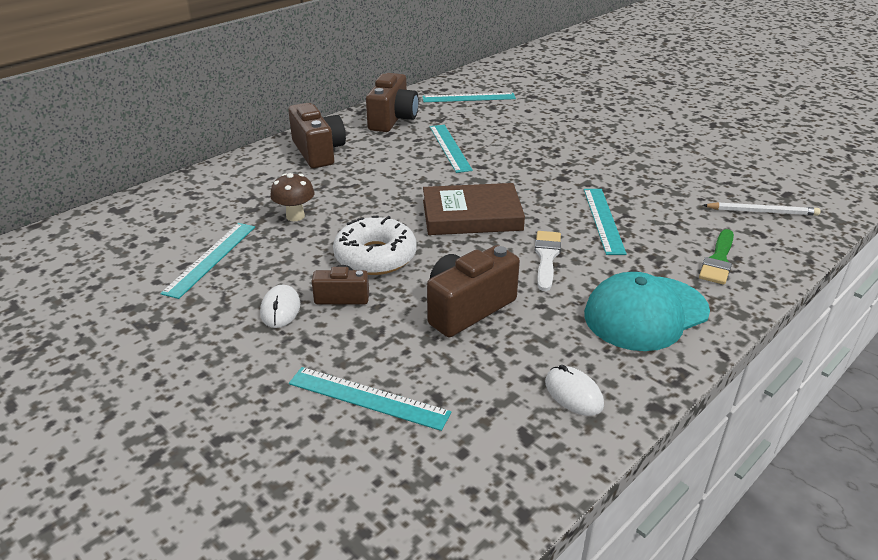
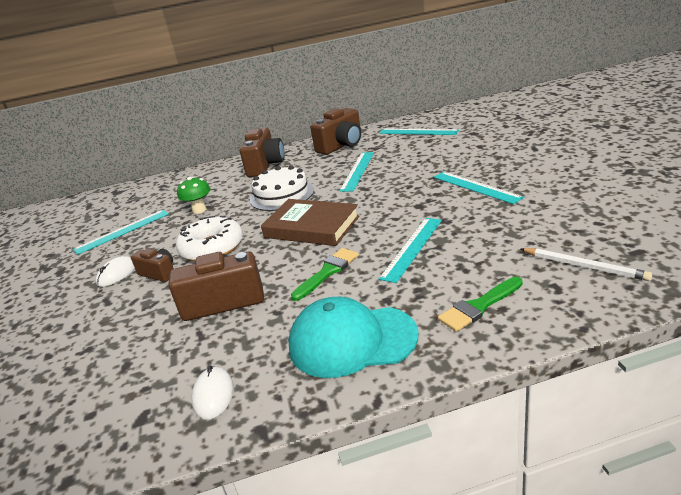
camera: 35 degrees right, 5 degrees down
brown mushroom [270,173,315,221] -> green mushroom [177,177,210,214]
turquoise ruler [289,367,451,431] -> turquoise ruler moved to [434,172,524,204]
white brush [535,231,561,291] -> green brush [291,248,359,301]
none -> white cake [250,165,314,211]

